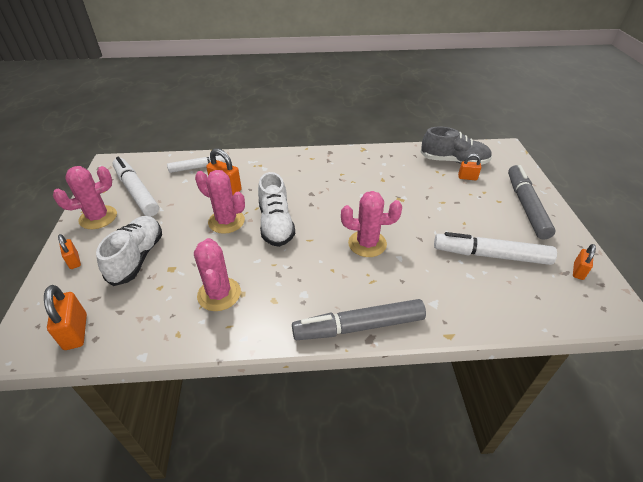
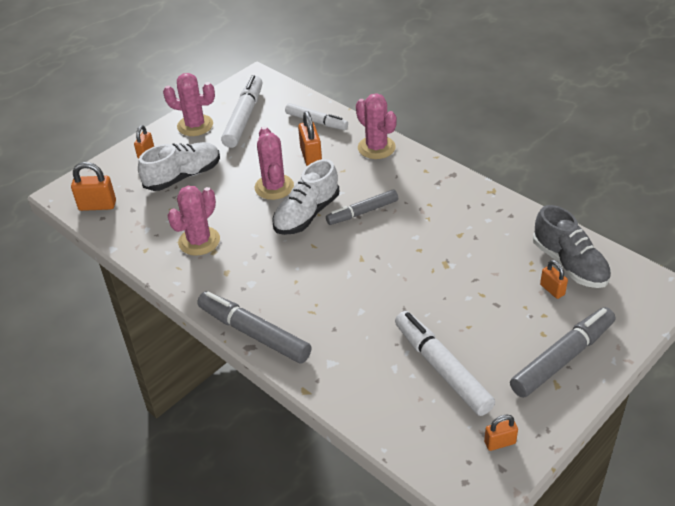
camera: 50 degrees right, 0 degrees up
orange padlock [44,285,87,350] -> orange padlock turned 60 degrees clockwise [71,162,116,211]
pink cactus [341,191,402,257] -> pink cactus moved to [356,93,397,159]
none -> grey marker [326,190,398,225]

